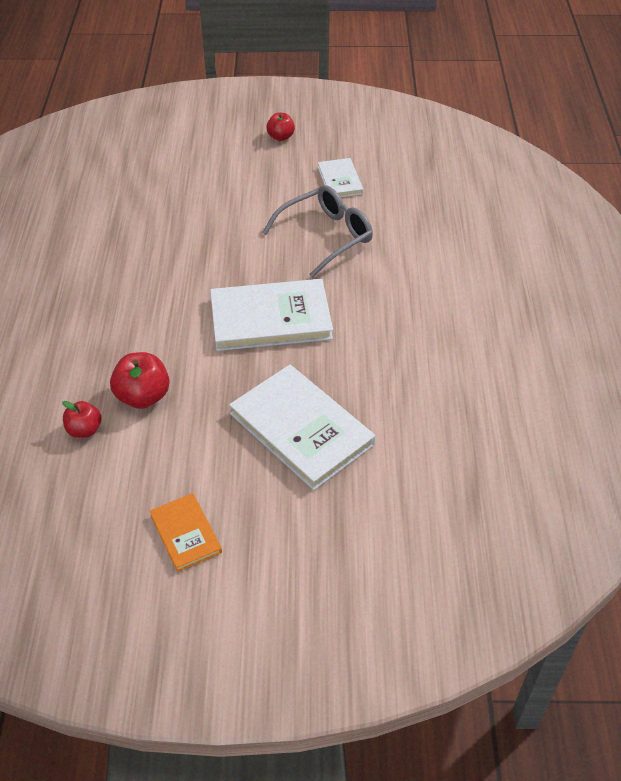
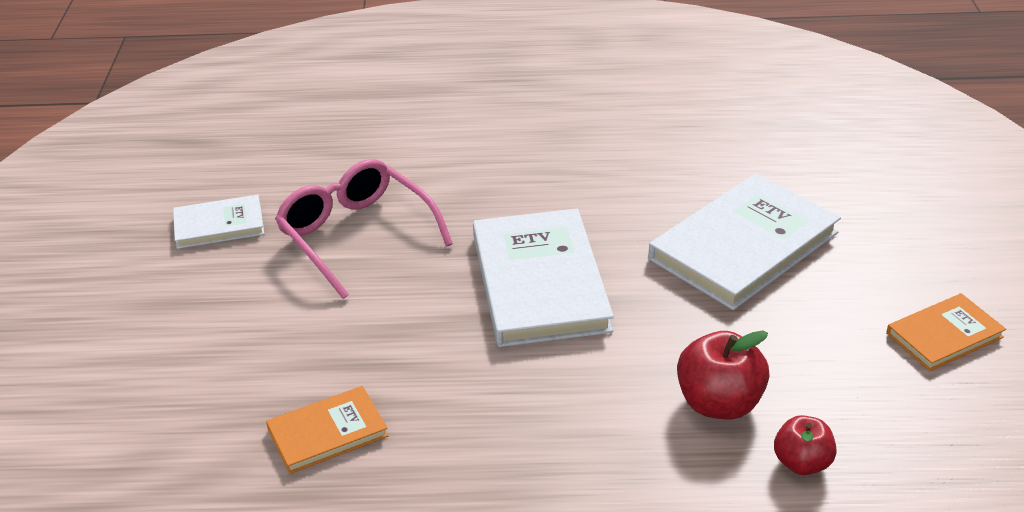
camera: 90 degrees left, 10 degrees down
grey glasses [262,185,373,278] -> pink glasses [275,159,453,299]
red apple [266,113,295,141] -> none
none -> orange book [266,386,388,474]

